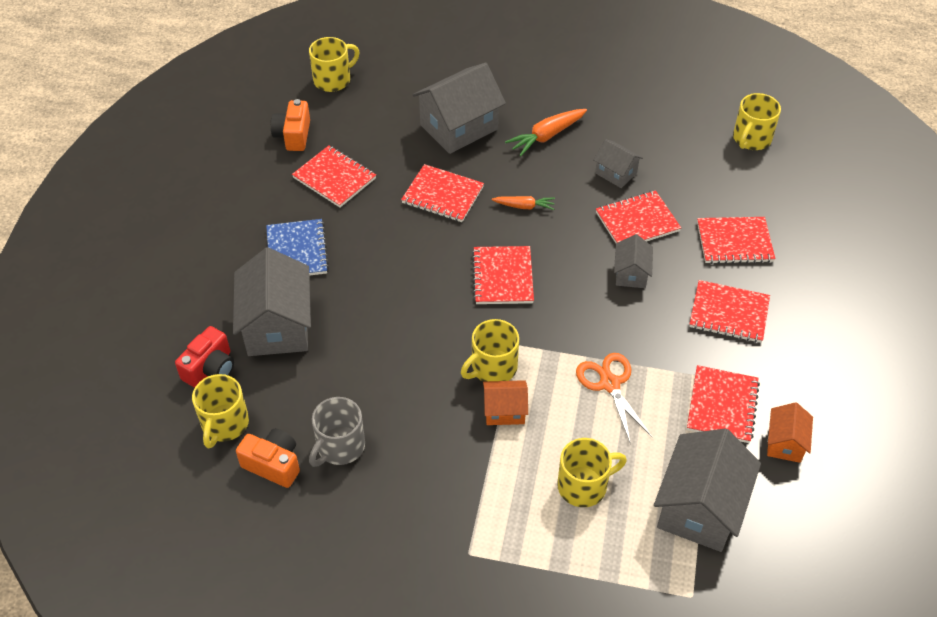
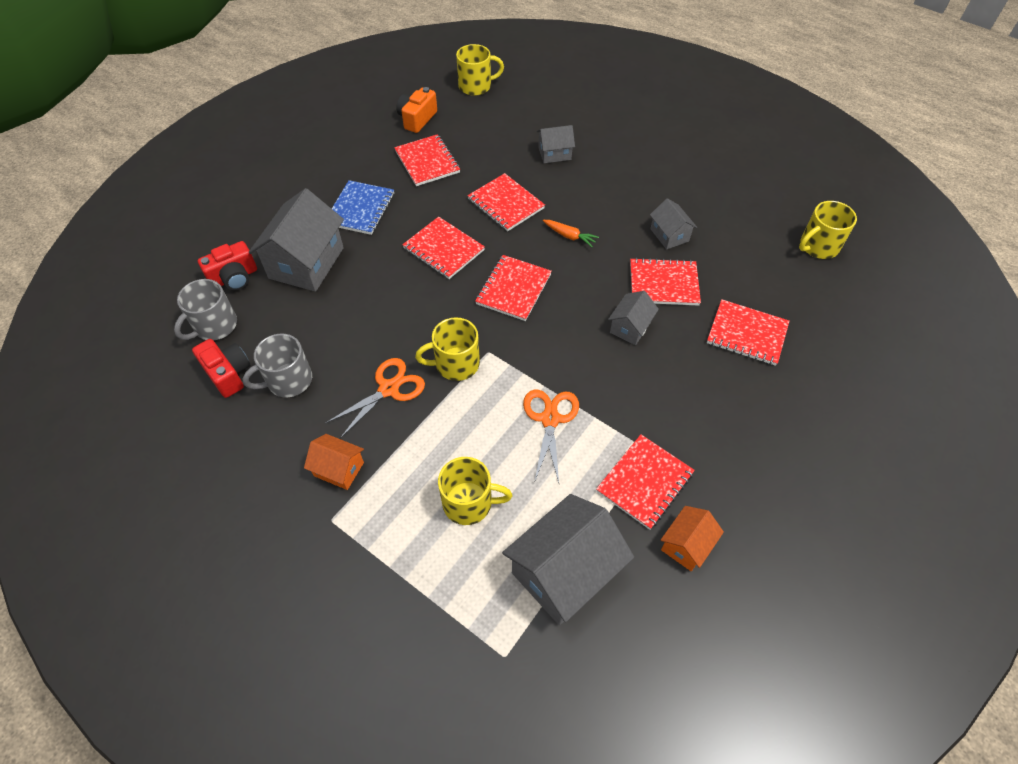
camera: 25 degrees right, 5 degrees up
yellow mug [192,374,249,448] -> grey mug [174,279,237,340]
orange camera [236,429,300,488] -> red camera [192,339,250,398]
grey house [413,63,506,154] -> grey house [537,125,575,163], size x0.52
orange house [483,380,528,425] -> orange house moved to [304,434,364,490]
orange carrot [505,109,587,156] -> none
red notebook [689,280,770,343] -> red notebook moved to [402,217,485,279]
none -> orange scissors [326,358,425,439]

